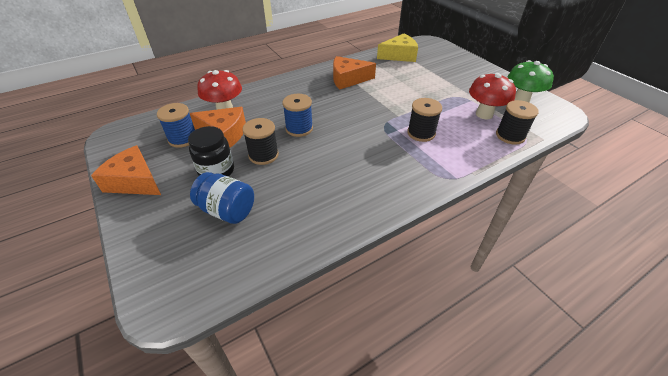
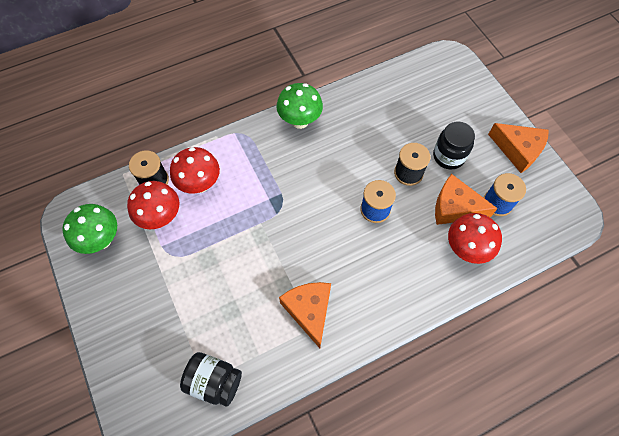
camera: 175 degrees left, 20 degrees up
blue jar [190,172,254,224] -> none
orange cheese [333,56,376,90] -> orange cheese turned 105 degrees counterclockwise [279,282,331,348]
yellow cheese [377,34,418,62] -> black jar [180,352,242,407]
black spool [407,98,442,142] -> none
none -> red mushroom [170,147,220,193]
none -> green mushroom [276,83,323,129]

